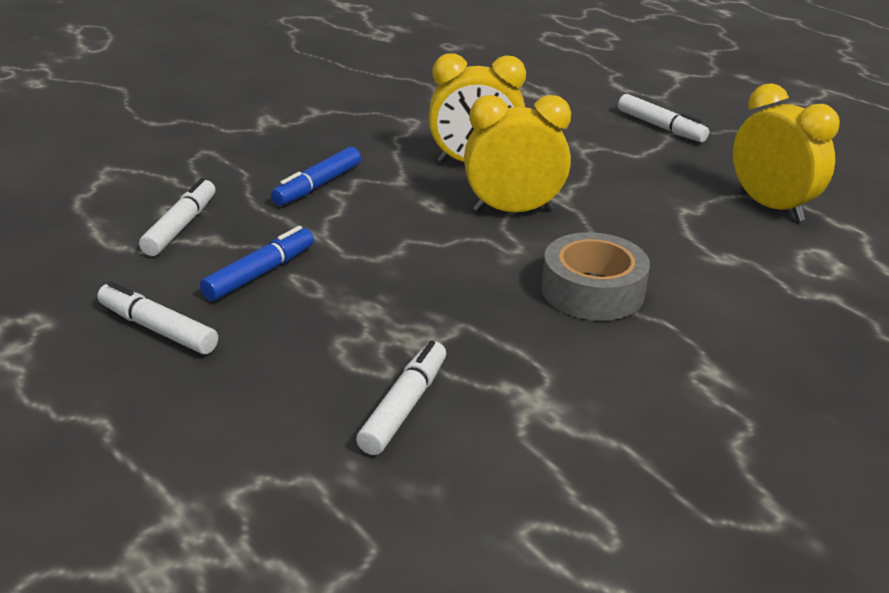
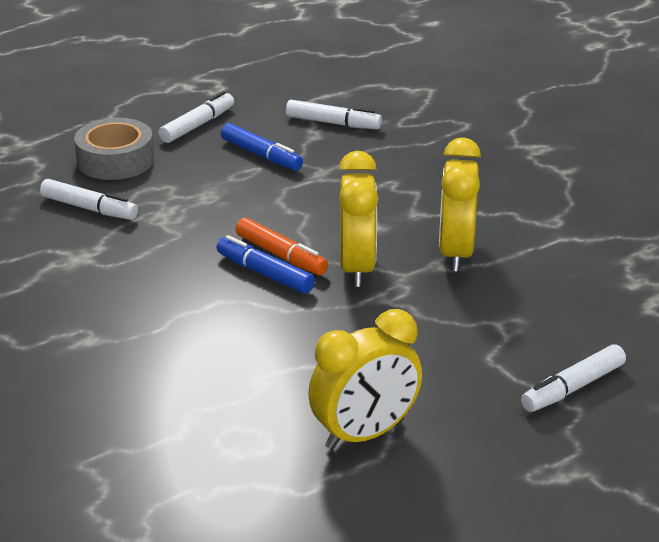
camera: 95 degrees right, 0 degrees up
blue marker [271,147,361,206] -> blue marker moved to [217,235,315,294]
grey tape [541,232,650,321] -> grey tape moved to [74,118,154,180]
none -> orange marker [236,217,328,275]

